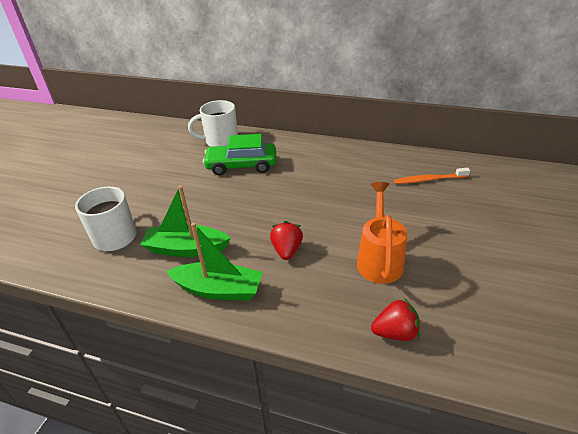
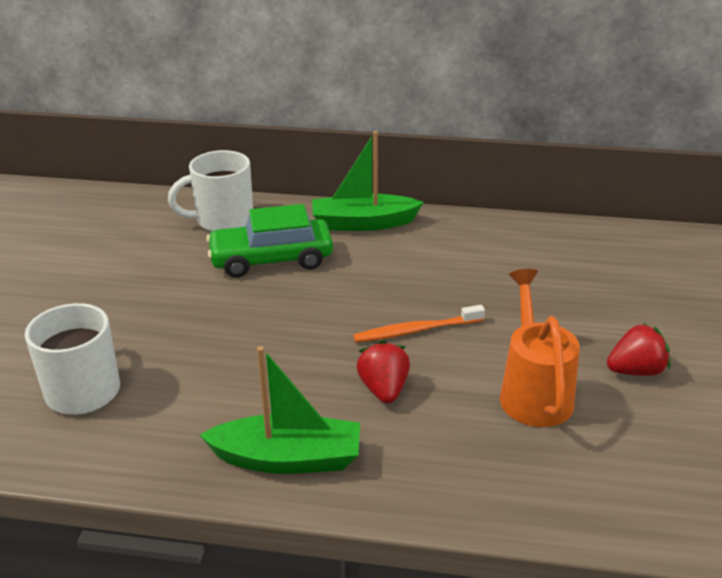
camera: 10 degrees left, 5 degrees down
green boat [140,185,231,257] -> green boat moved to [312,131,424,231]
red strawberry [371,298,420,341] -> red strawberry moved to [607,323,670,376]
orange toothbrush [394,168,470,184] -> orange toothbrush moved to [353,305,485,342]

